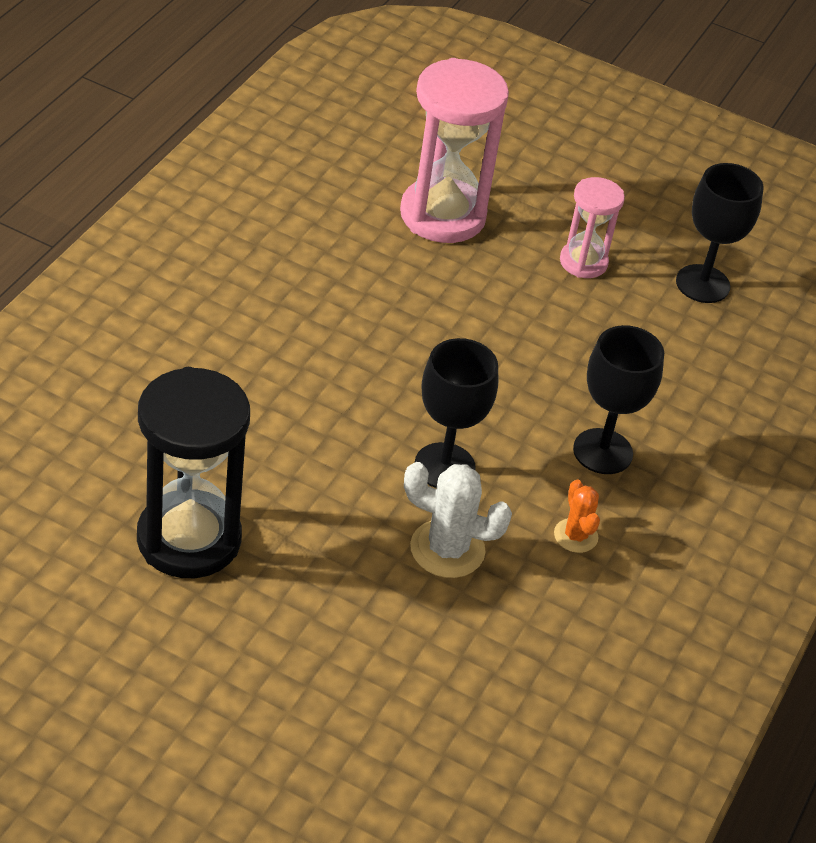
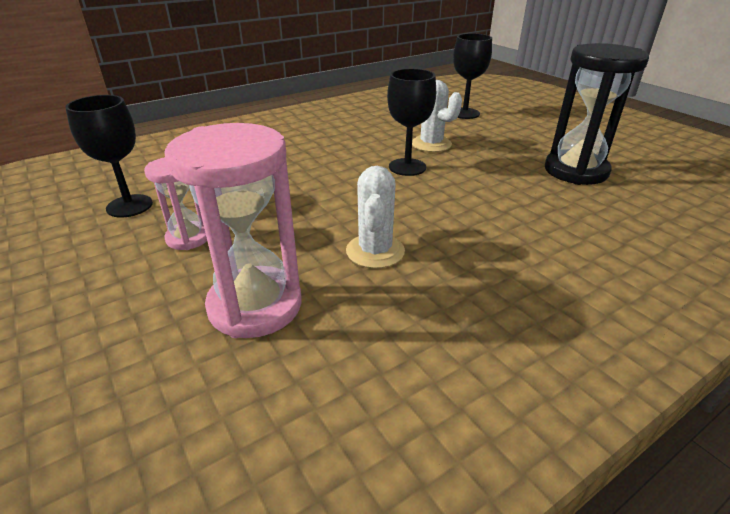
camera: 145 degrees left, 10 degrees down
orange cactus [554,480,600,553] -> none
black goblet [573,325,664,474] -> black goblet moved to [453,33,492,119]
none -> white cactus [346,166,405,268]

